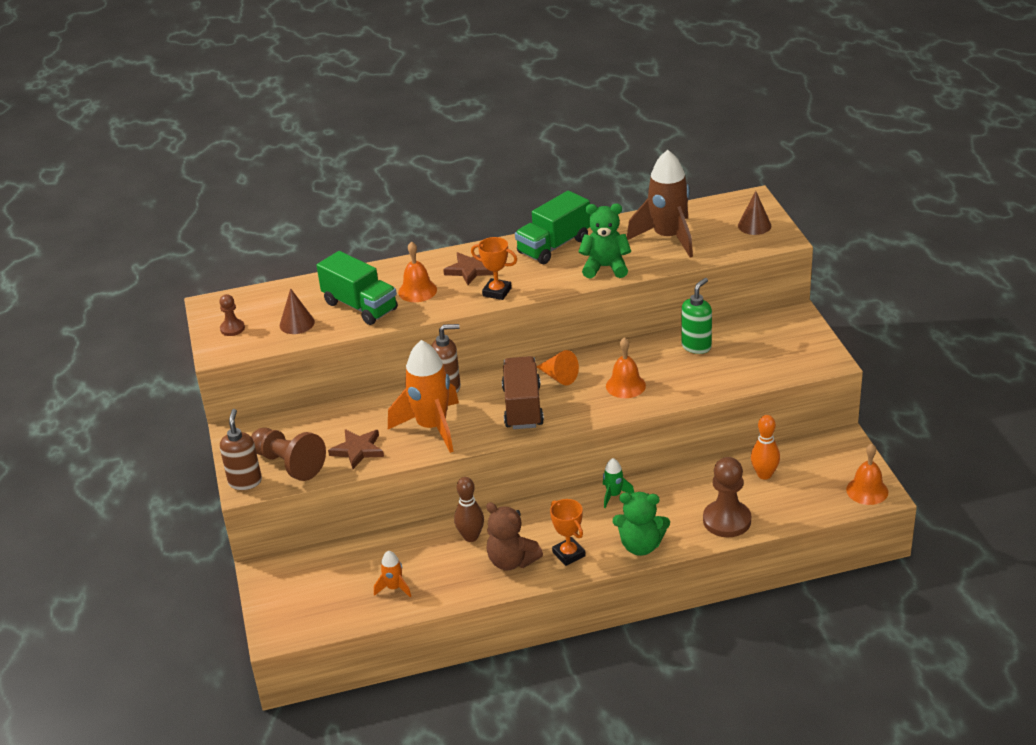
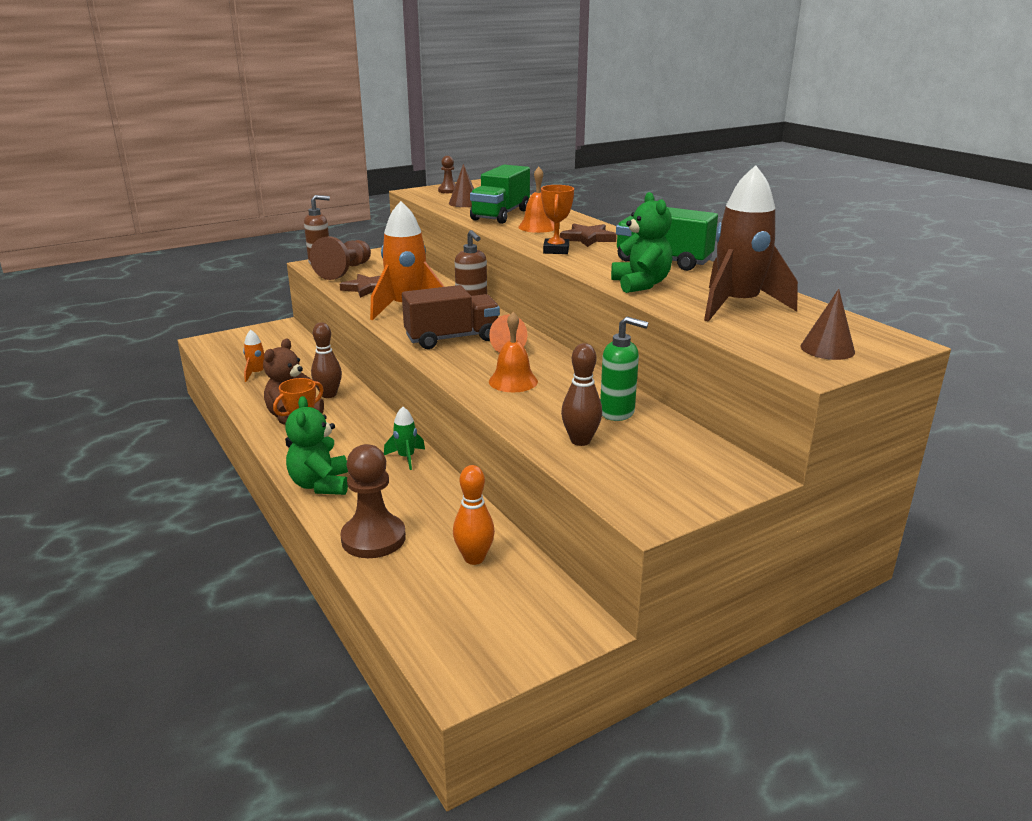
camera: 70 degrees right, 10 degrees down
orange bell [846,444,888,505] -> none
none -> brown bowling pin [561,343,602,446]

